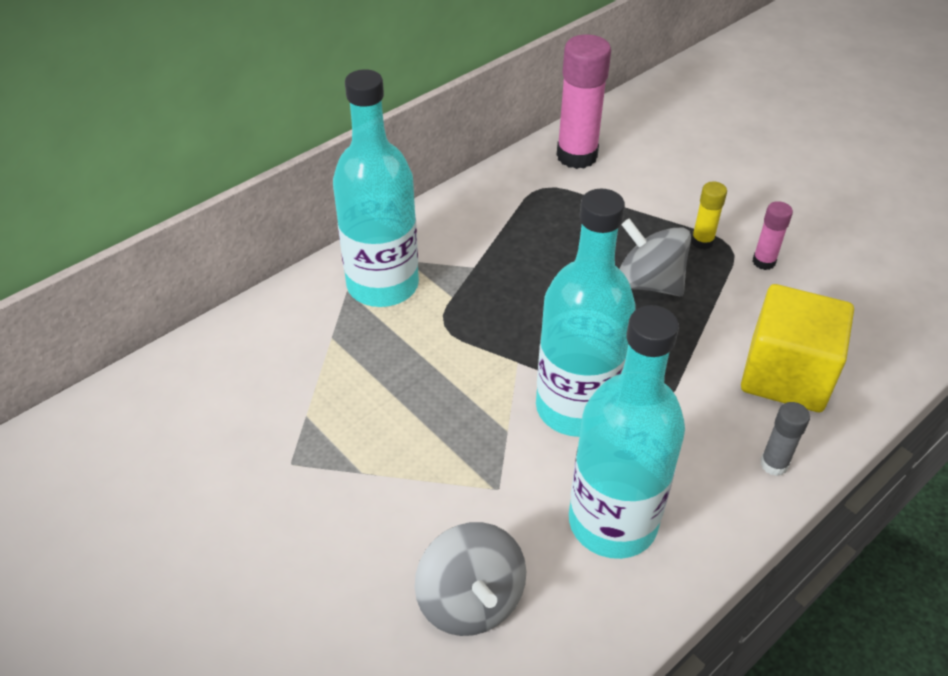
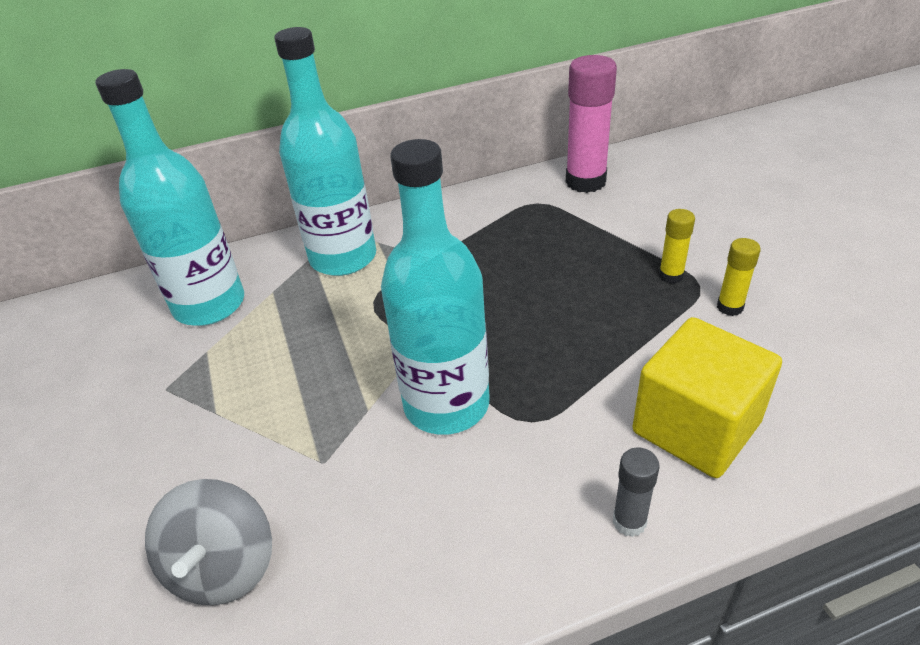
camera: 25 degrees right, 5 degrees down
turquoise bottle [569,305,685,559] -> turquoise bottle moved to [95,69,244,326]
grey spinning top [620,218,691,296] -> none
pink glue stick [752,201,793,270] -> yellow glue stick [717,238,761,316]

